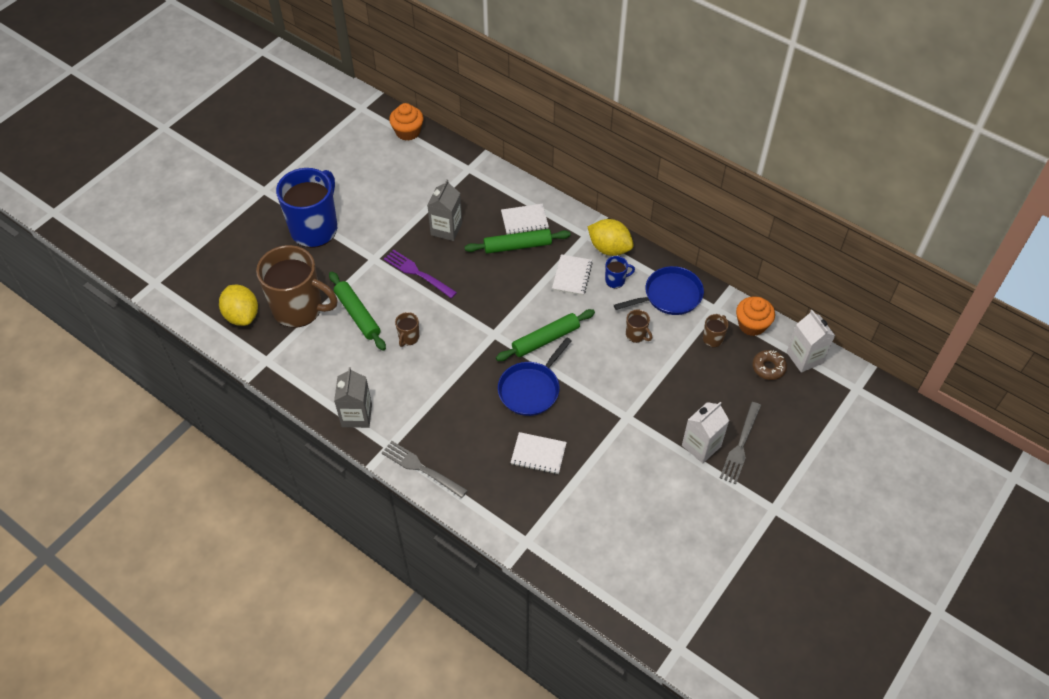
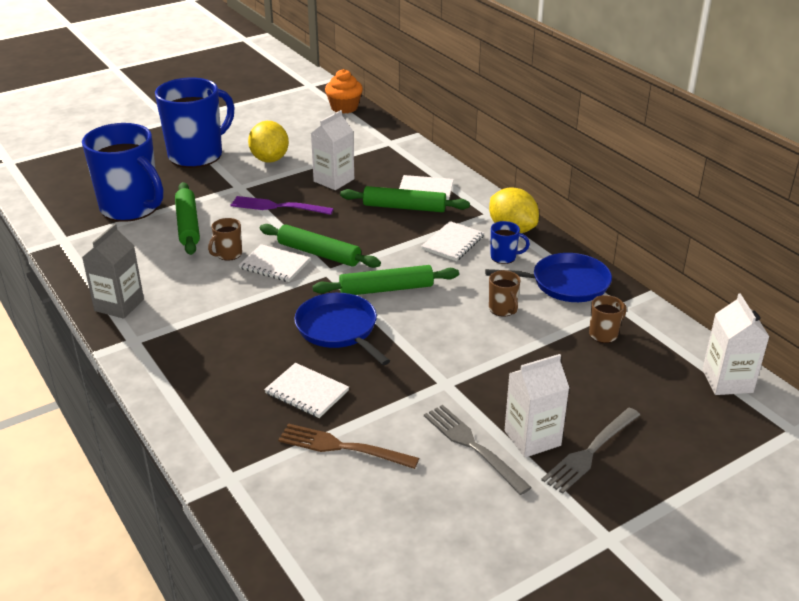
camera: 20 degrees right, 20 degrees down
yellow lemon [219,285,258,326] -> yellow lemon moved to [248,121,289,163]
brown mug [256,245,338,328] -> blue mug [82,123,163,222]
grey fork [382,441,468,498] -> grey fork moved to [424,405,532,495]
purple fork [384,250,457,298] -> purple fork turned 45 degrees counterclockwise [231,196,334,215]
grey carton [427,180,462,241] -> white carton [310,110,354,190]
blue pan [498,337,572,416] -> blue pan turned 90 degrees clockwise [294,293,390,365]
orange cupcake [736,297,775,336] -> none
brown donut [752,350,787,380] -> none
none -> white notebook [239,244,310,282]
none -> green rolling pin [260,224,381,268]
none -> brown fork [278,423,419,469]

